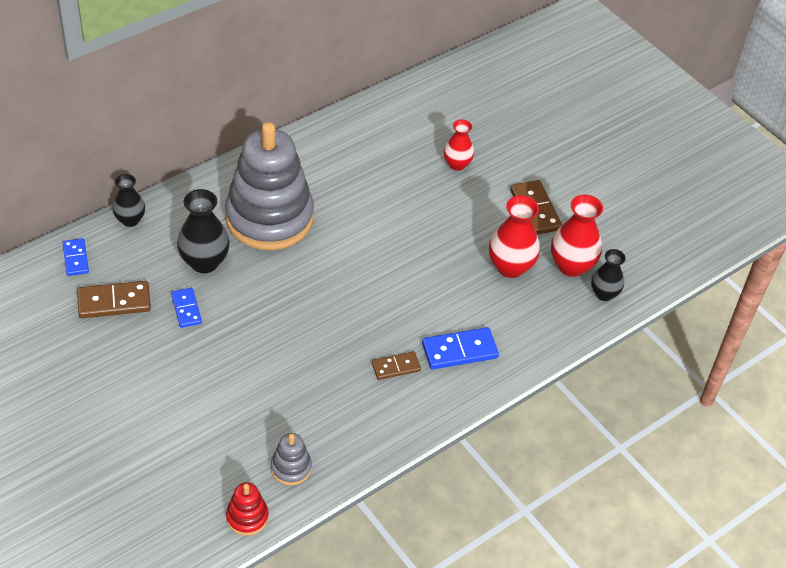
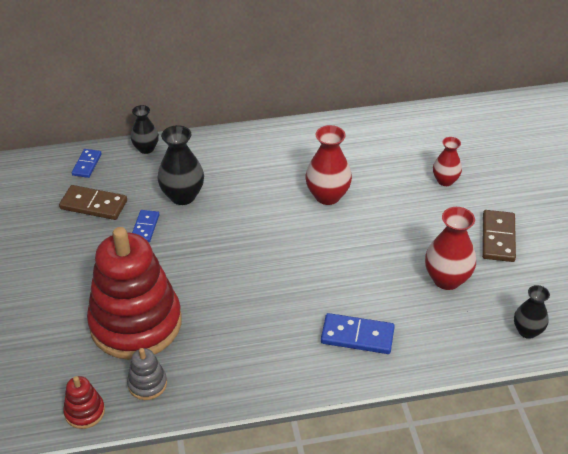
camera: 30 degrees right, 5 degrees down
grey stacking toy [225,122,314,250] -> none
brown domino [372,351,421,380] -> none
red vase [551,195,603,277] -> red vase moved to [305,125,352,205]
none -> red stacking toy [87,227,182,360]

